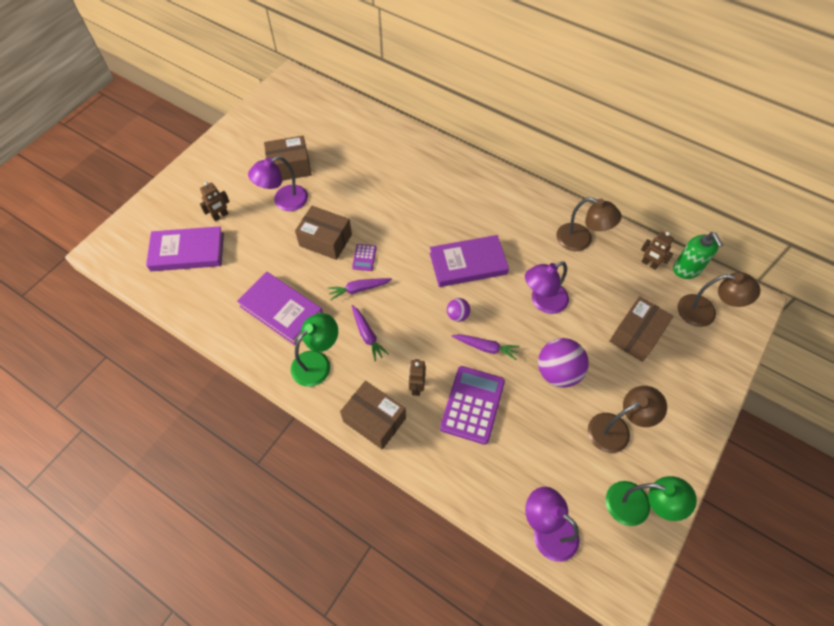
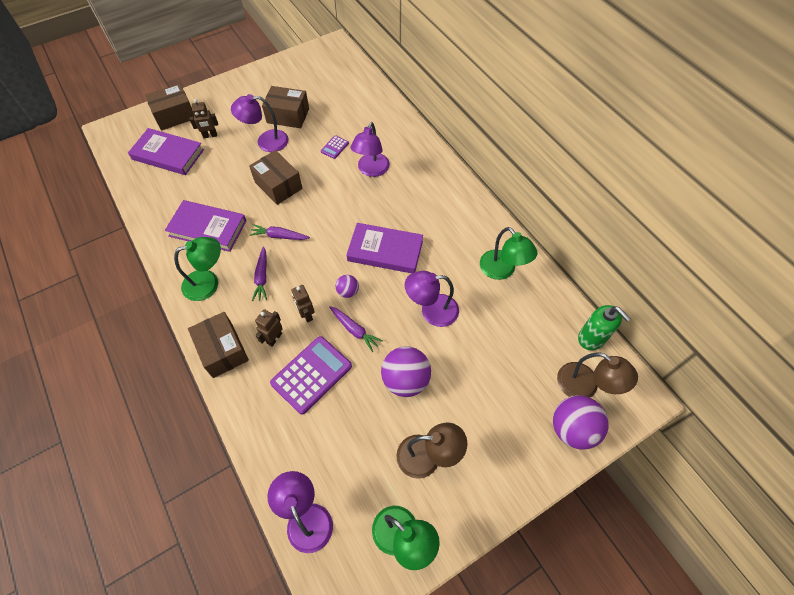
camera: 25 degrees right, 0 degrees up
purple book [237,272,323,345] -> purple book turned 45 degrees counterclockwise [165,200,246,252]
purple calculator [352,244,377,271] -> purple calculator moved to [321,135,349,159]
brown lamp [556,197,622,251] -> green lamp [480,227,538,280]
brown box [609,296,673,362] -> brown box moved to [145,84,194,130]
brown robot [641,232,674,270] -> brown robot moved to [291,285,315,322]
green soap dispenser [673,232,723,279] -> green soap dispenser turned 45 degrees counterclockwise [578,305,631,350]
none -> purple lamp [350,122,390,177]
none -> purple ball [553,395,609,450]

